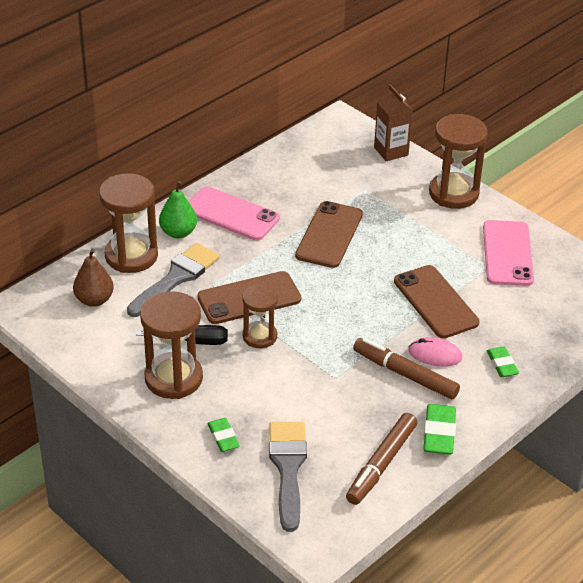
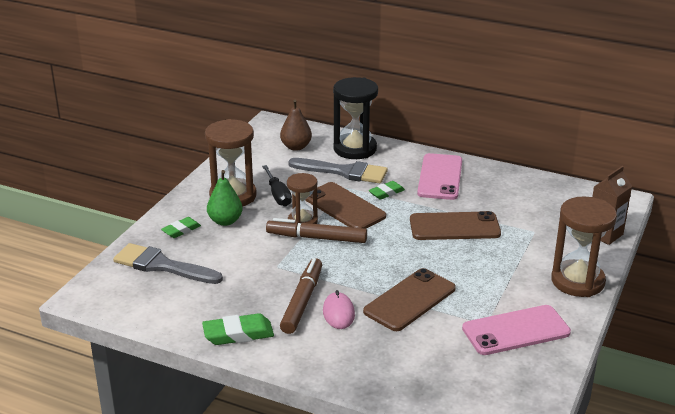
camera: 70 degrees right, 10 degrees down
brown hourglass [99,173,158,273] -> black hourglass [333,77,378,159]
green pear [159,181,197,238] -> green pear moved to [207,170,243,226]
grey brush [269,422,307,532] -> grey brush turned 135 degrees counterclockwise [113,243,223,284]
brown marker [346,413,417,505] -> brown marker moved to [266,218,367,243]
green eraser [487,347,519,377] -> green eraser moved to [368,181,405,200]

